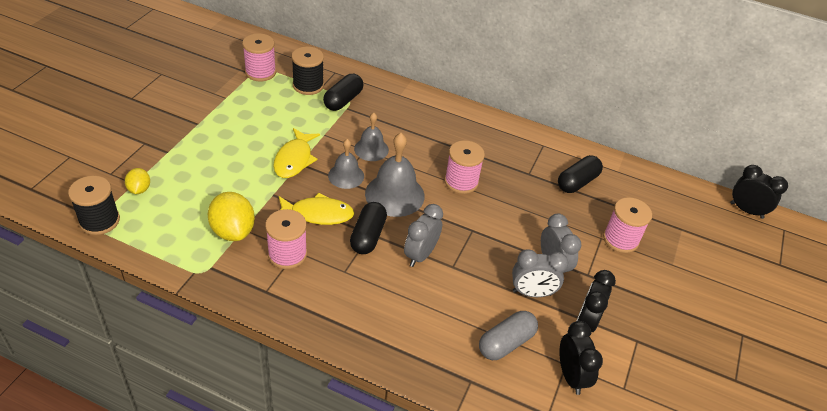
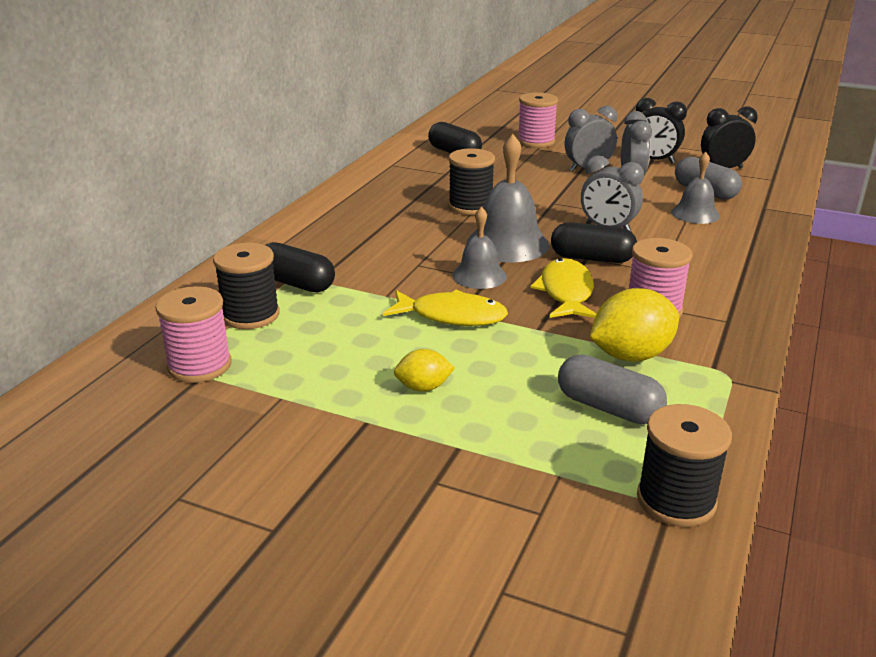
camera: 85 degrees left, 15 degrees down
yellow lemon [125,168,150,194] -> yellow lemon moved to [394,349,455,392]
grey bell [354,113,389,161] -> grey bell moved to [671,152,720,224]
pink spool [444,140,485,194] -> black spool [448,148,495,215]
black clock [730,165,788,219] -> none
none -> grey capsule [558,355,667,424]

